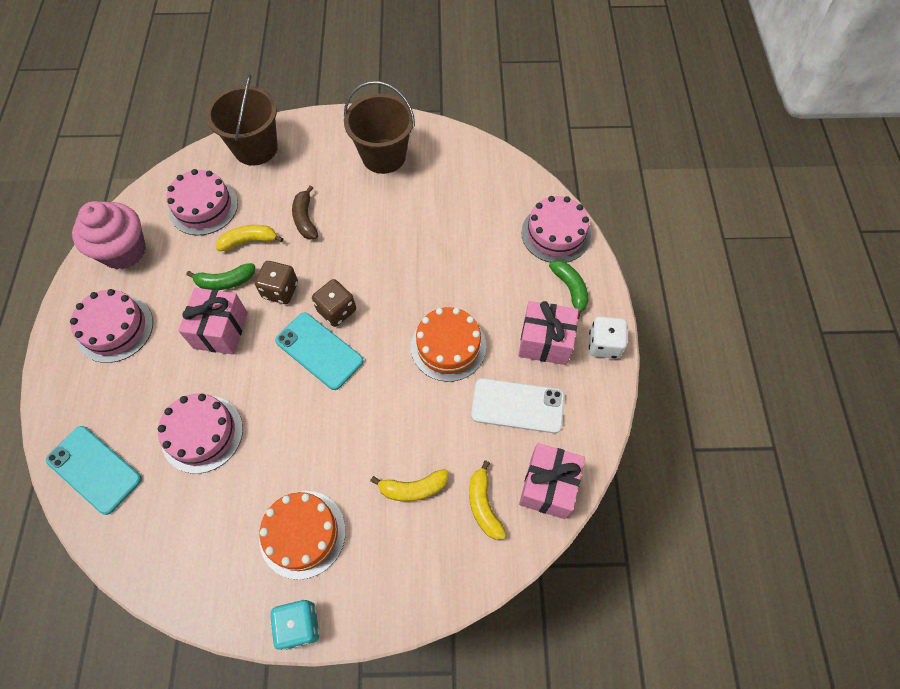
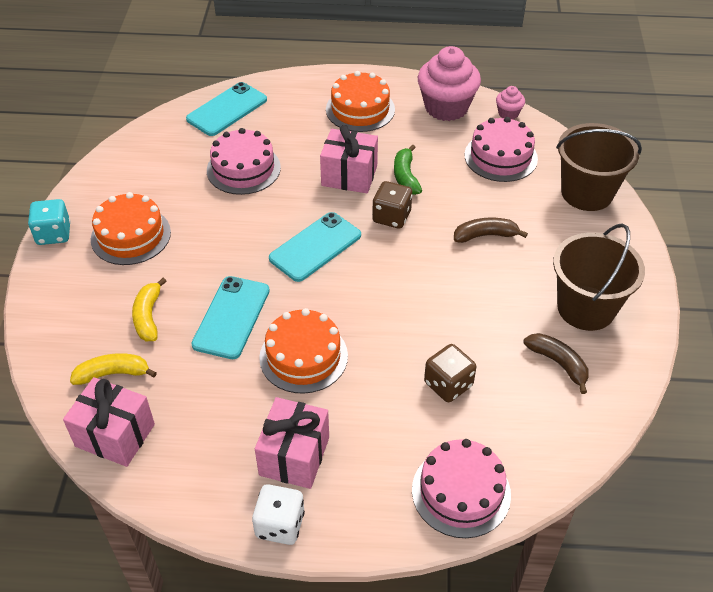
camera: 95 degrees right, 15 degrees down
pink cake [70,289,153,363] -> orange cake [326,71,395,132]
yellow banana [216,225,283,251] -> none
brown dice [312,279,356,327] -> brown dice moved to [424,344,476,402]
white phone [471,378,564,433] -> none
green banana [549,260,589,319] -> none
none -> turquoise phone [191,276,270,359]
none -> pink cupcake [496,86,525,120]
none -> brown banana [523,333,589,394]

